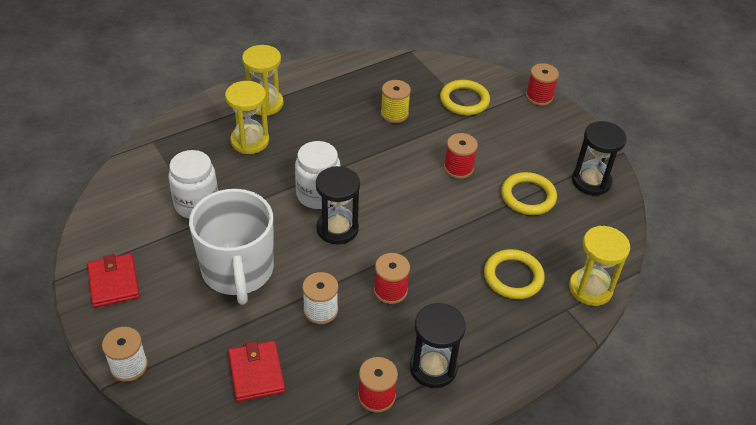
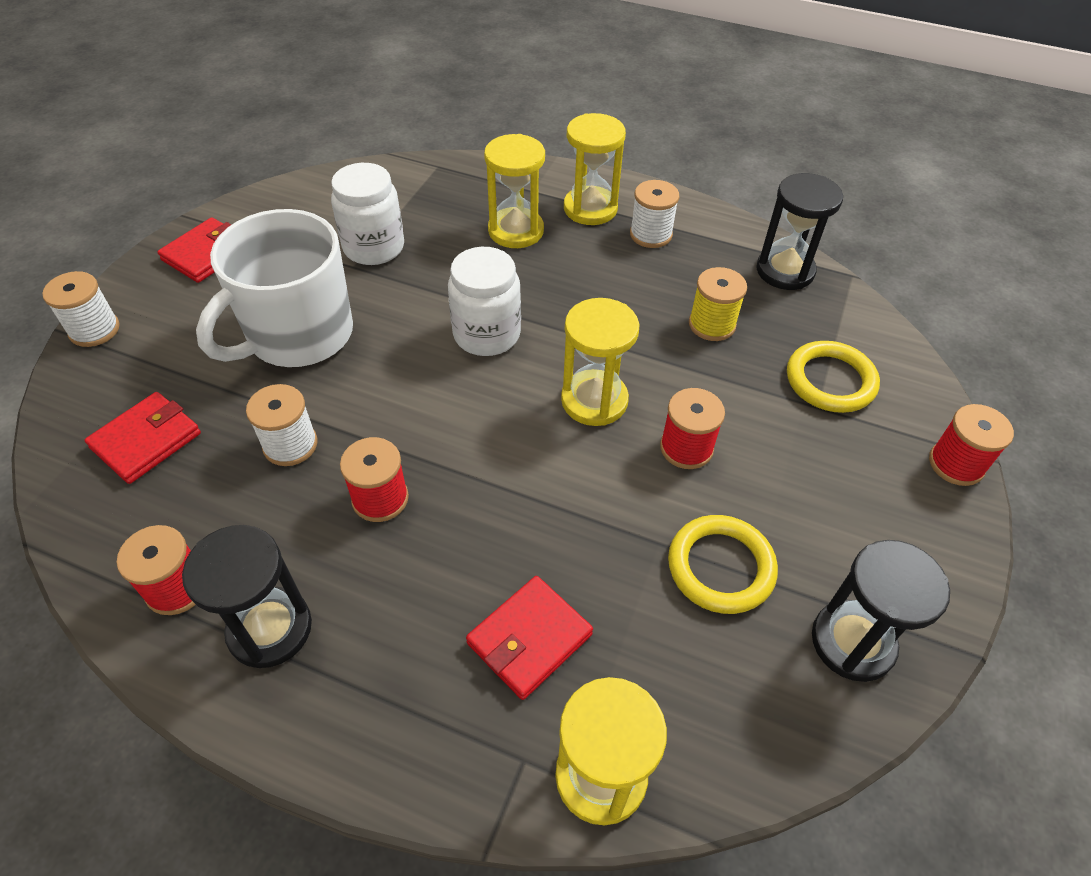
camera: 55 degrees right, 5 degrees up
black hourglass [316,166,360,244] -> black hourglass moved to [756,173,843,290]
yellow ring [484,249,545,299] -> red wallet [466,576,593,700]
none -> yellow hourglass [561,298,640,426]
none -> white spool [630,180,679,248]

